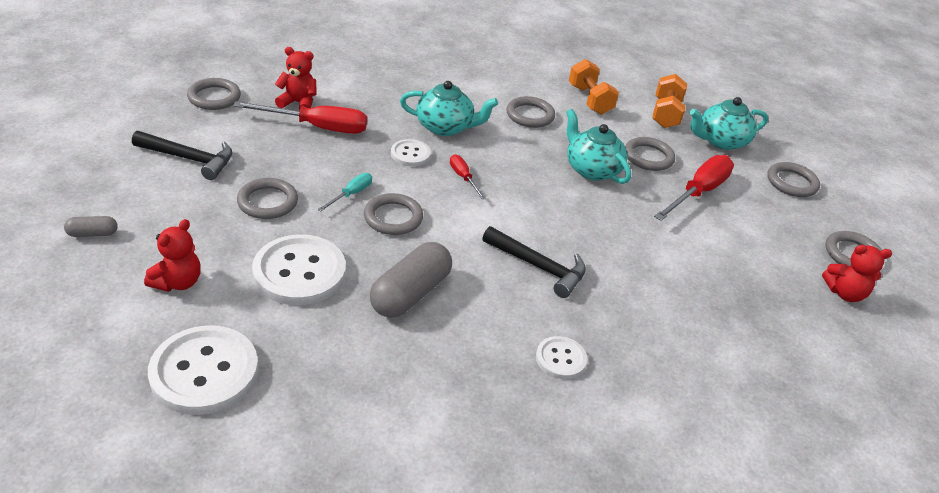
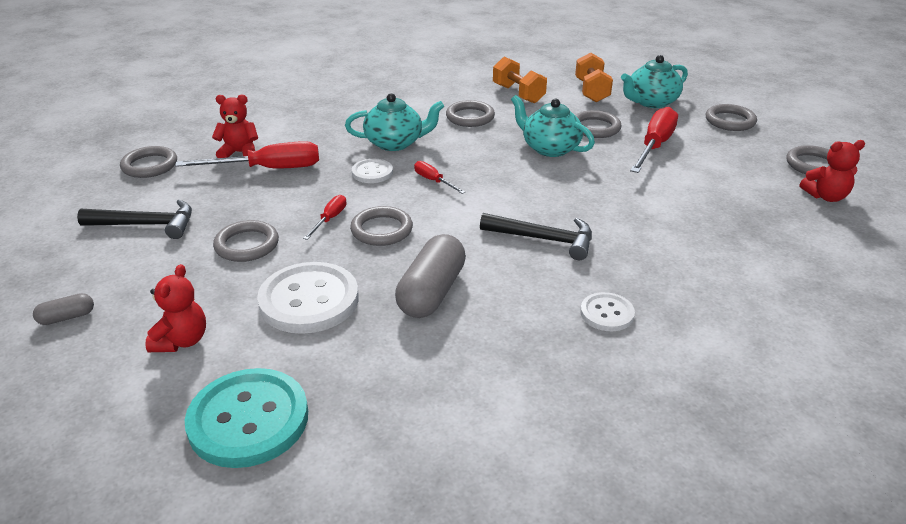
camera: 10 degrees left, 5 degrees down
white button [148,325,258,415] -> turquoise button [185,368,308,468]
turquoise screwdriver [318,173,372,211] -> red screwdriver [303,195,347,240]

